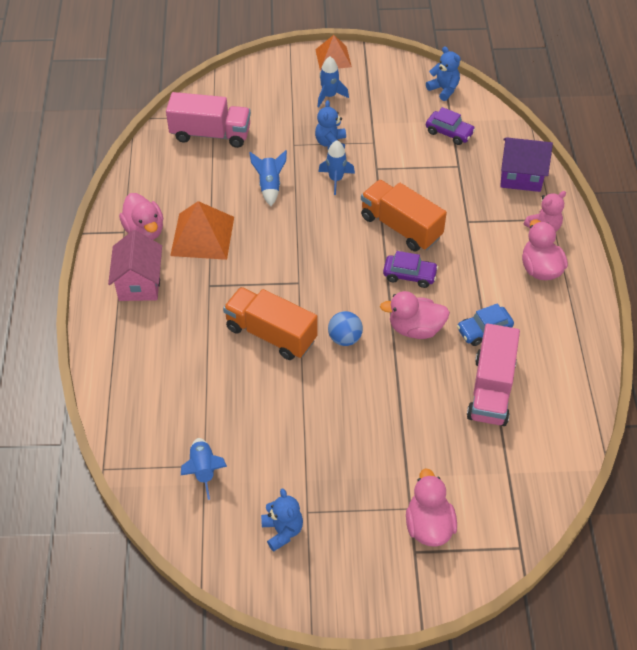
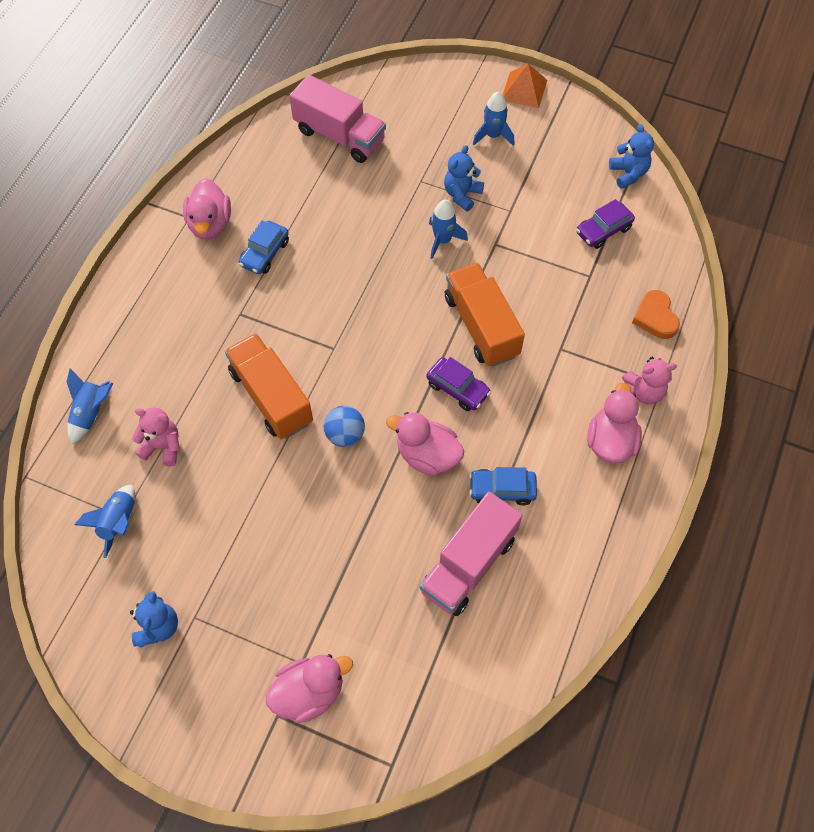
camera: 25 degrees right, 10 degrees up
pink house [108,230,162,301] -> none
orange pyramid [170,201,234,260] -> blue car [239,220,289,274]
blue rocket [249,150,287,206] -> blue rocket moved to [67,368,113,445]
pink duck [406,468,457,547] -> pink duck turned 45 degrees clockwise [265,654,353,723]
purple car [426,107,476,145] -> purple car turned 90 degrees clockwise [576,199,635,249]
purple house [500,137,553,192] -> orange heart [632,290,680,339]
none -> pink teddy bear [132,408,180,466]

